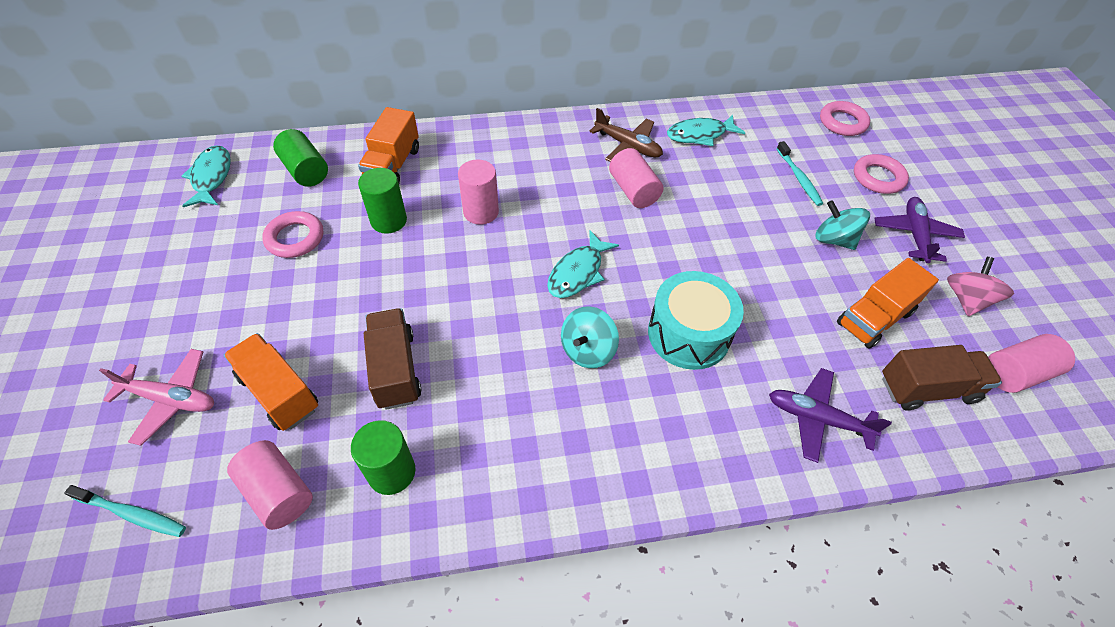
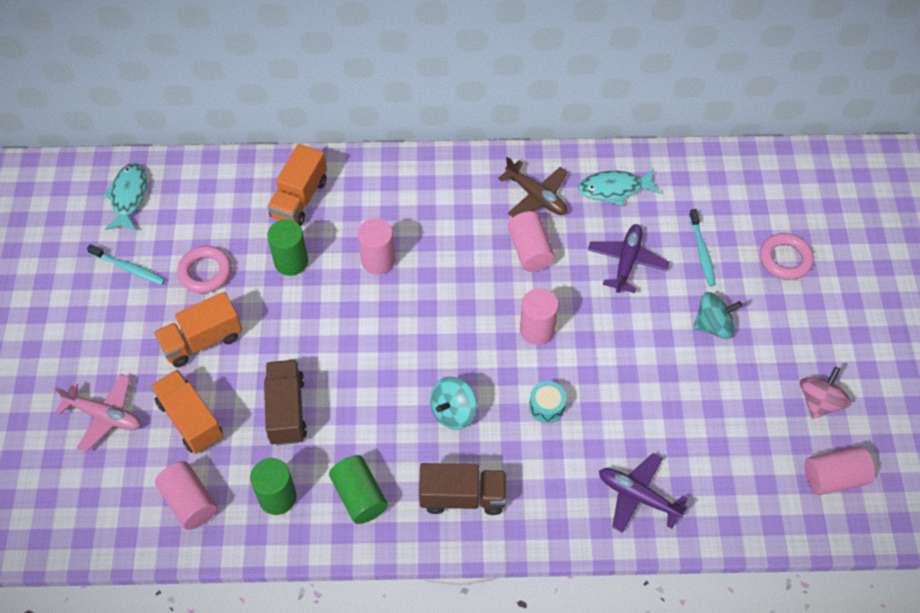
camera: 10 degrees right, 5 degrees up
turquoise toothbrush [64,485,186,537] -> turquoise toothbrush moved to [87,244,166,285]
green cylinder [273,129,328,187] -> green cylinder moved to [329,455,388,524]
turquoise fish [547,231,619,298] -> none
turquoise drum [648,271,744,370] -> turquoise drum [529,381,567,423], size x0.49
turquoise spinning top [815,200,870,250] -> turquoise spinning top turned 120 degrees clockwise [693,292,742,339]
pink ring [820,101,870,136] -> none
orange truck [837,258,939,349] -> orange truck moved to [154,292,242,368]
purple plane [874,197,965,263] -> purple plane moved to [588,224,670,293]
brown truck [882,345,1002,410] -> brown truck moved to [419,463,506,515]
none -> pink cylinder [520,288,558,345]

